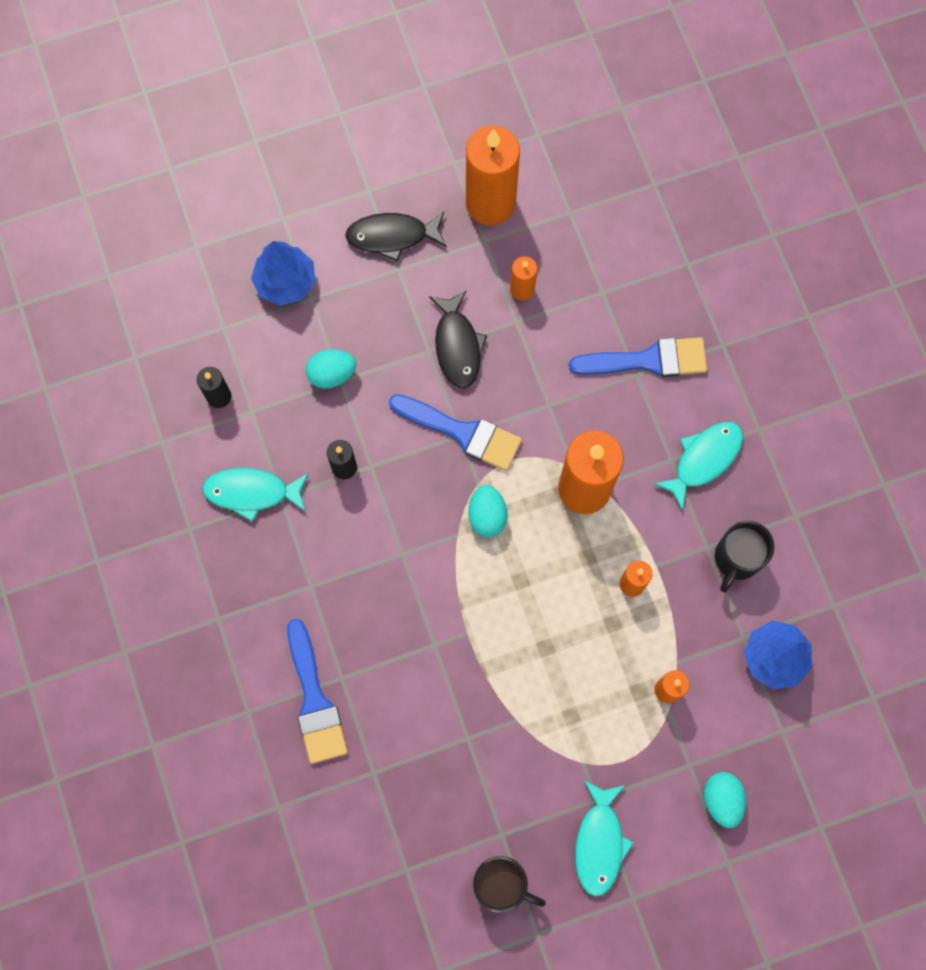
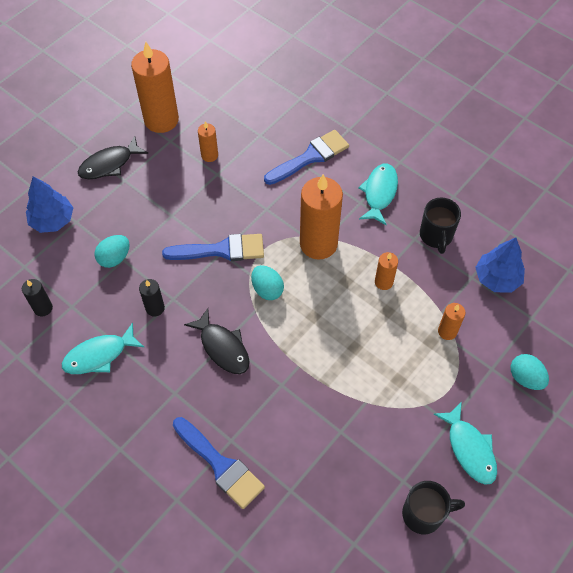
camera: 30 degrees left, 15 degrees down
black fish [429,290,487,388] -> black fish moved to [184,308,250,374]

